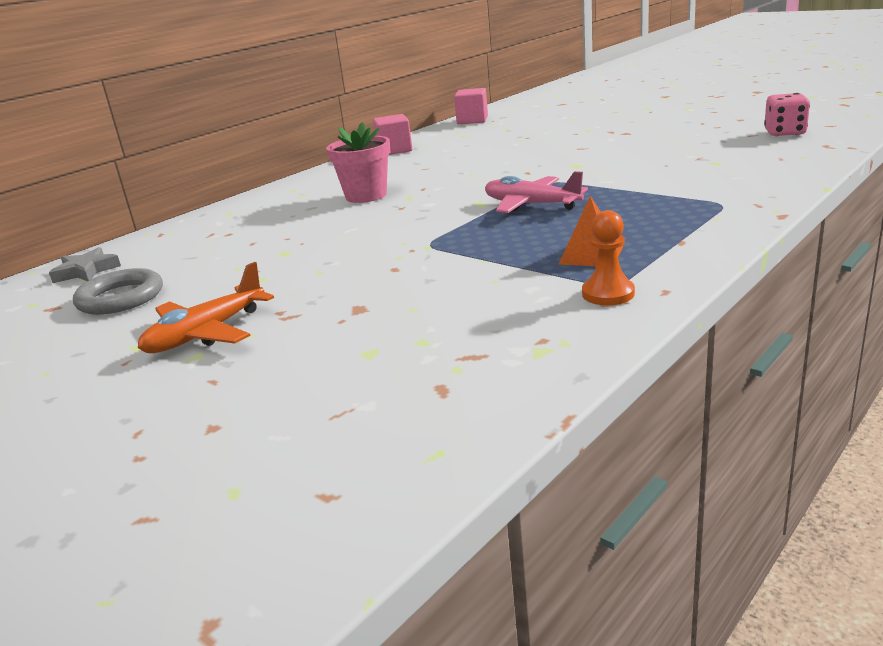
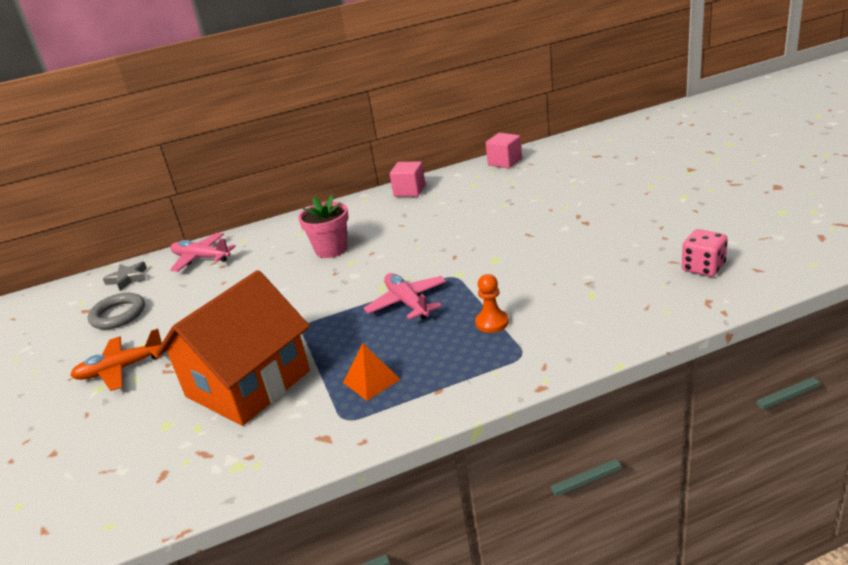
camera: 30 degrees right, 5 degrees up
orange pawn [582,210,635,305] -> orange pawn moved to [475,274,509,333]
none -> orange house [156,270,310,426]
none -> pink plane [170,233,236,272]

